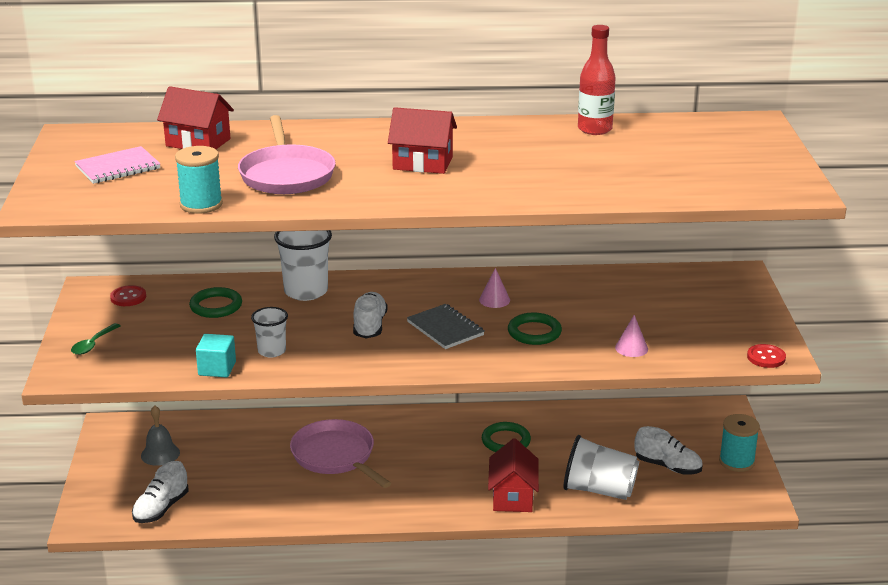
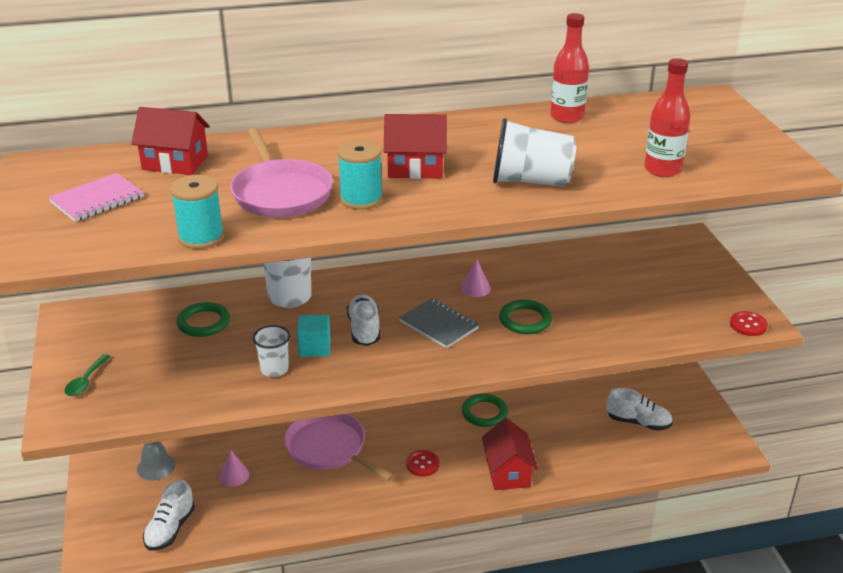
camera: 10 degrees left, 5 degrees up
red button [110,285,146,306] -> red button moved to [406,450,440,477]
turquoise cube [196,334,236,377] -> turquoise cube moved to [297,315,331,357]
white cup [564,435,639,500] -> white cup moved to [493,118,577,187]
pink cone [615,315,648,357] -> pink cone moved to [219,450,249,487]
turquoise spool [719,414,760,472] -> turquoise spool moved to [337,140,383,210]
none -> red bottle [644,58,691,177]

